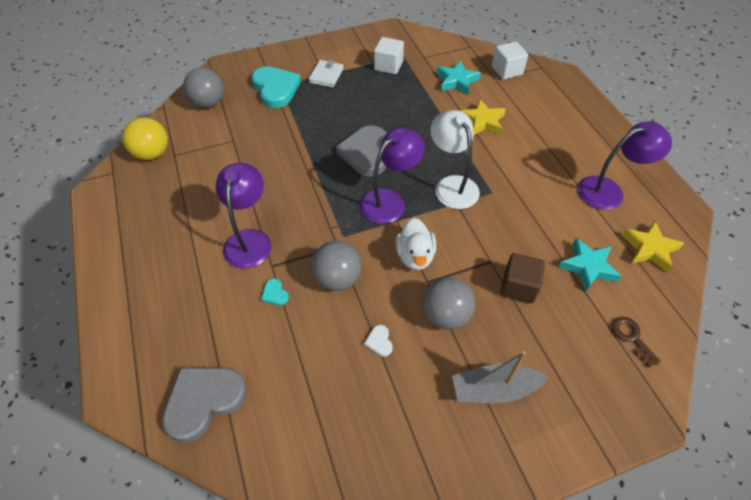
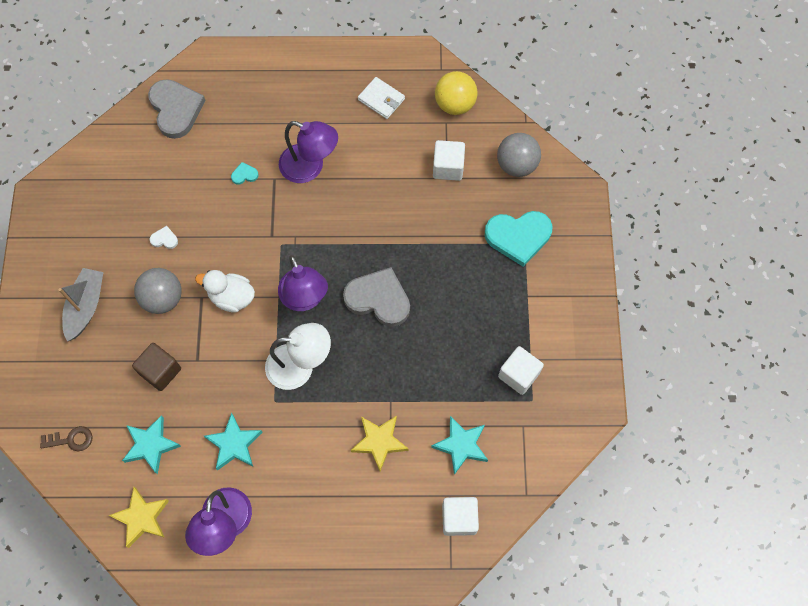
camera: 110 degrees right, 15 degrees up
white wallet [309,60,344,88] -> white wallet moved to [358,77,405,119]
grey ball [311,241,362,291] -> none
none -> turquoise star [204,413,263,470]
none -> white cube [433,140,465,181]

